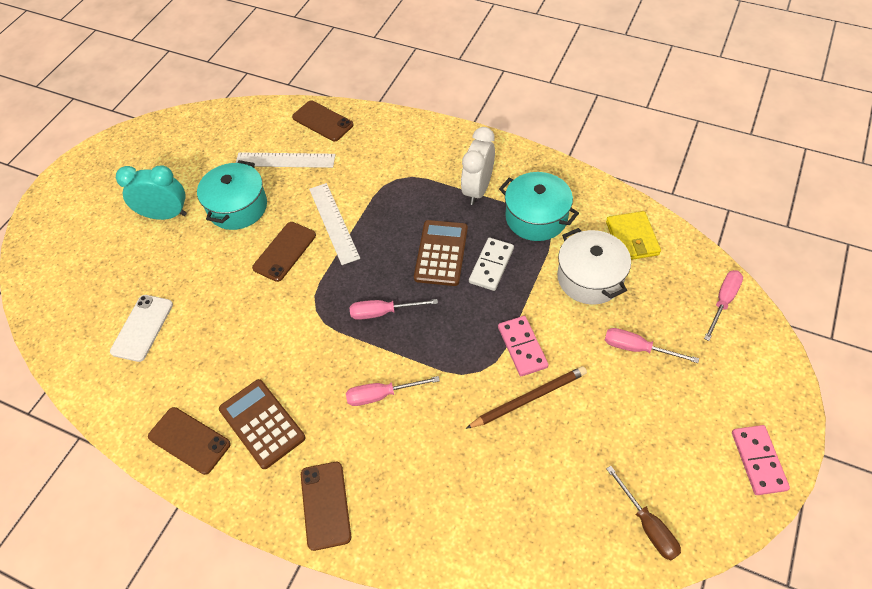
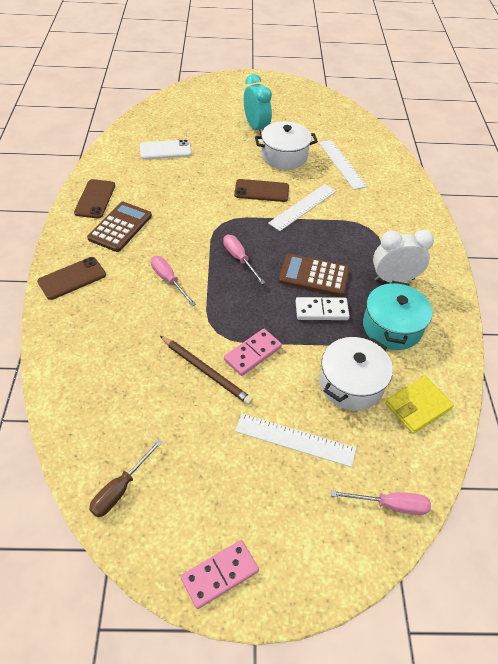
camera: 60 degrees right, 5 degrees down
turquoise pot [197,160,267,230] -> white pot [255,121,318,170]
brown phone [292,100,353,141] -> none
brown calculator [414,220,468,286] -> brown calculator turned 150 degrees counterclockwise [279,254,350,296]
pink screwdriver [605,328,699,363] -> white ruler [235,414,356,467]

